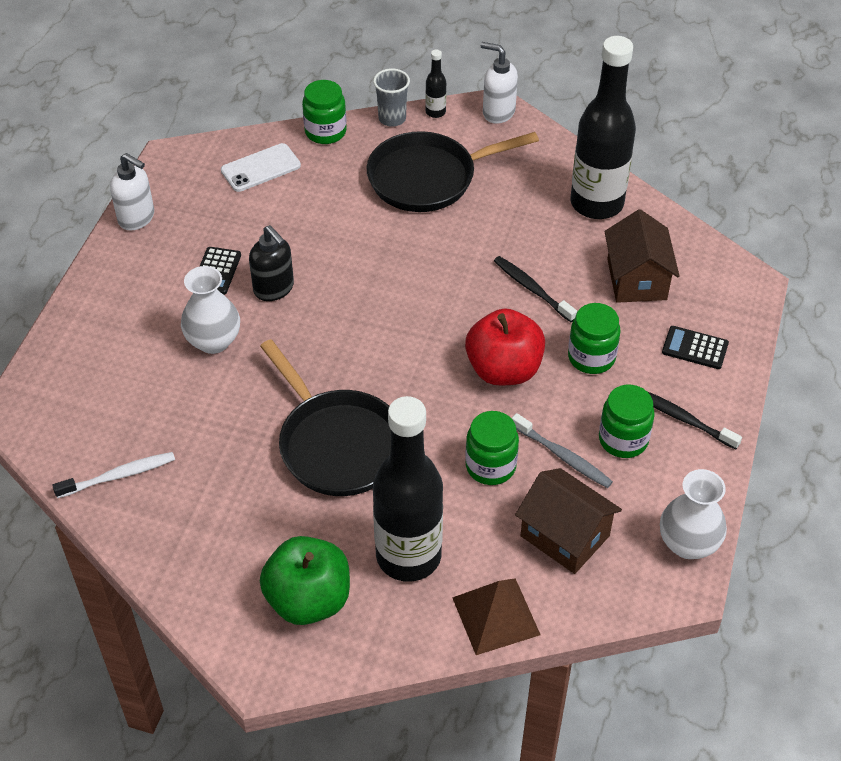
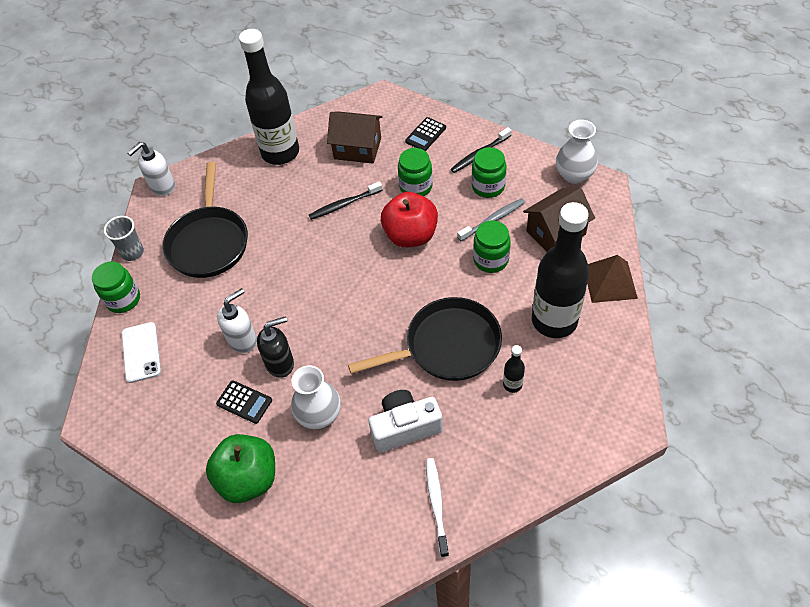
camera: 70 degrees left, 5 degrees up
white soap dispenser [110,153,154,231] -> white soap dispenser moved to [217,288,257,353]
green apple [260,536,350,625] -> green apple moved to [206,434,275,503]
black bottle [425,50,446,118] -> black bottle moved to [503,345,525,393]
none -> white camera [369,390,443,452]

